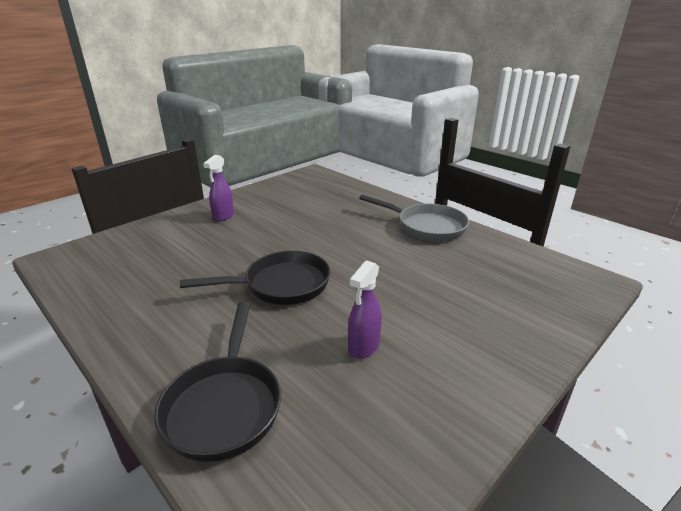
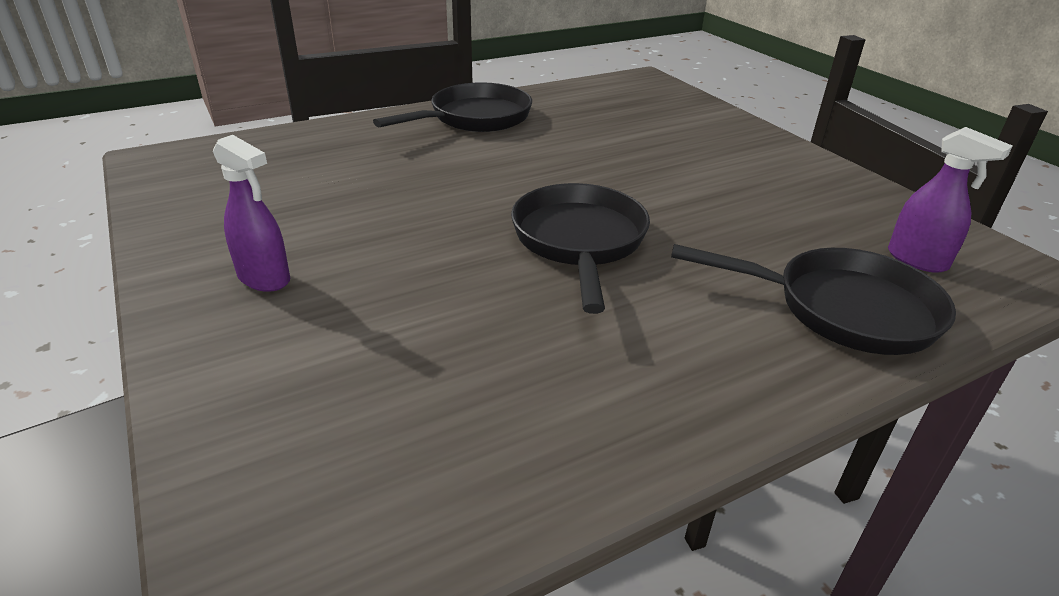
camera: 75 degrees left, 5 degrees up
purple spray bottle [348,261,382,359] -> purple spray bottle moved to [888,127,1013,273]
grey pan [359,195,469,242] -> black pan [373,82,532,132]

